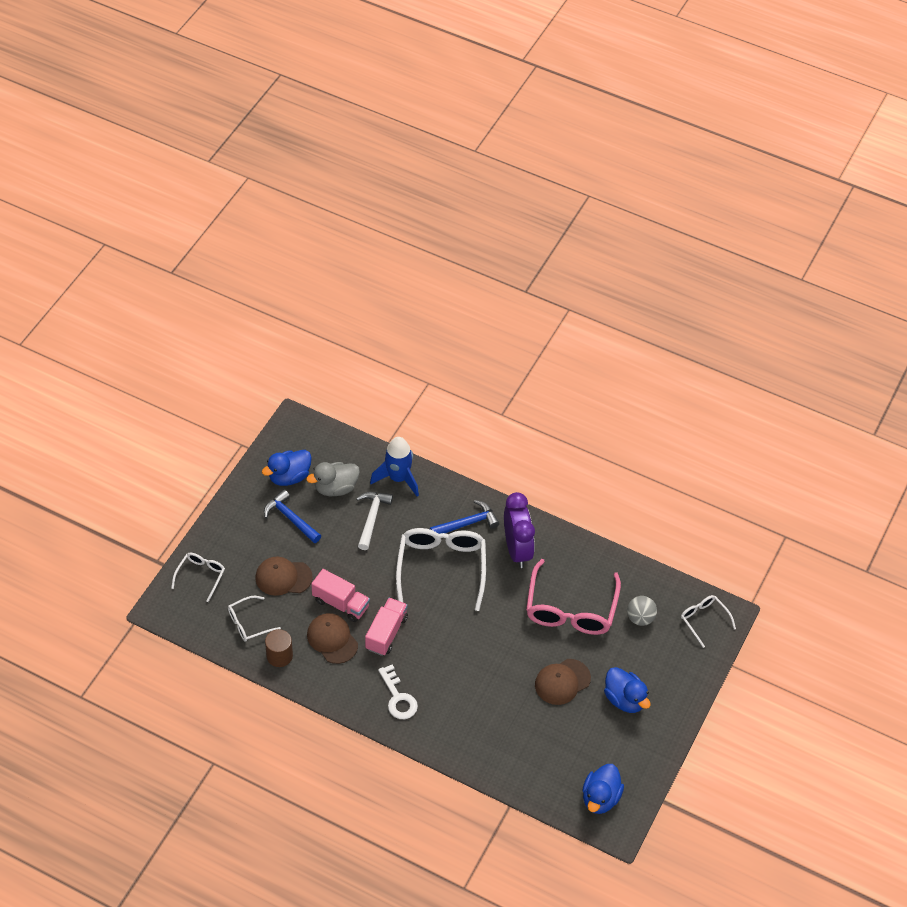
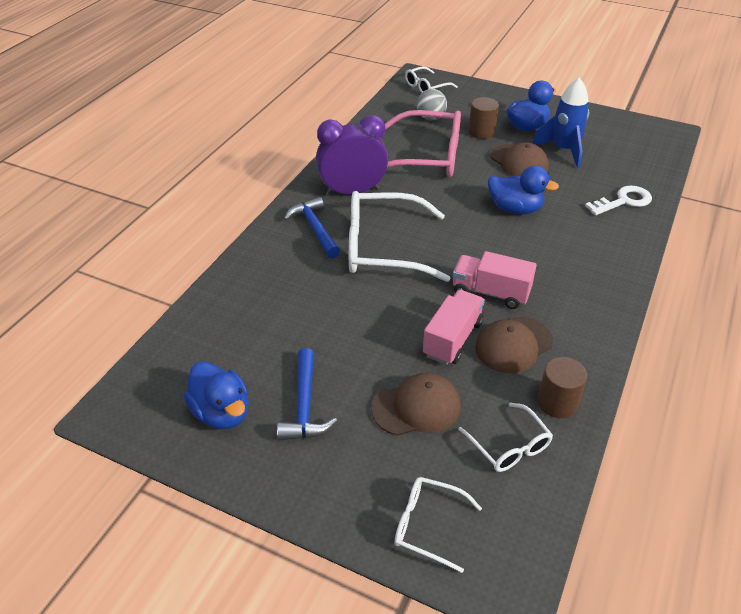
camera: 90 degrees left, 10 degrees down
brown cap [255,557,313,596] -> brown cap turned 105 degrees counterclockwise [371,373,461,436]
blue hammer [264,489,321,543] -> blue hammer turned 45 degrees counterclockwise [277,348,337,441]
grey duck [306,462,360,496] -> none
white hammer [356,492,393,550] -> none
blue rocket [370,437,419,497] -> blue rocket moved to [533,78,589,168]
white key [378,665,418,719] -> white key moved to [585,186,652,215]
blue duck [582,764,624,814] -> blue duck moved to [488,165,559,214]
none -> brown cylinder [468,97,499,139]

